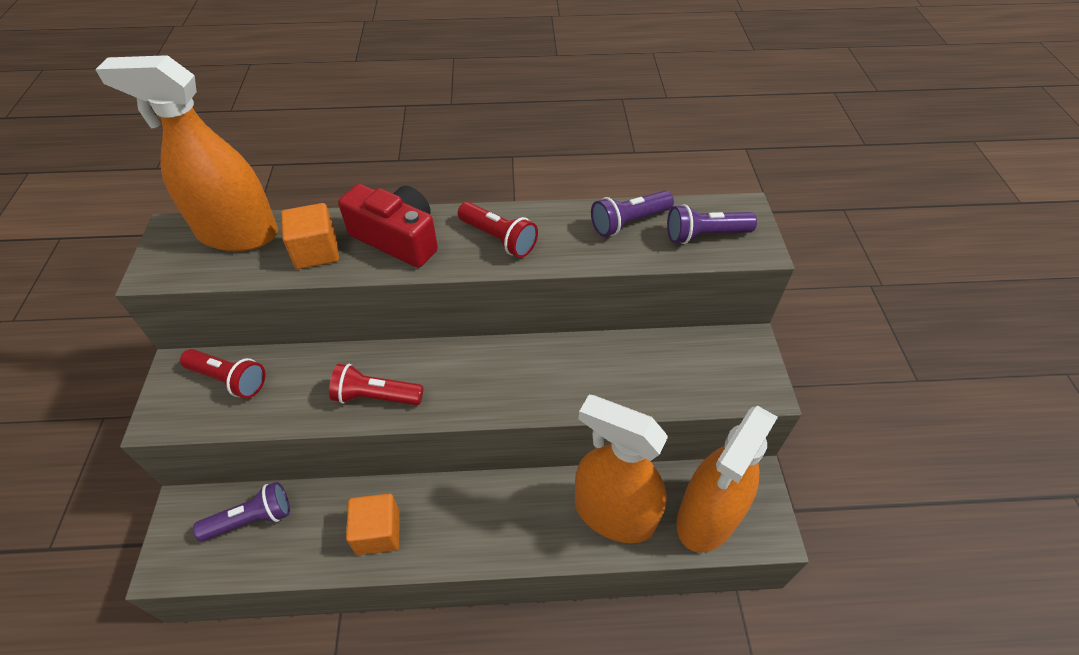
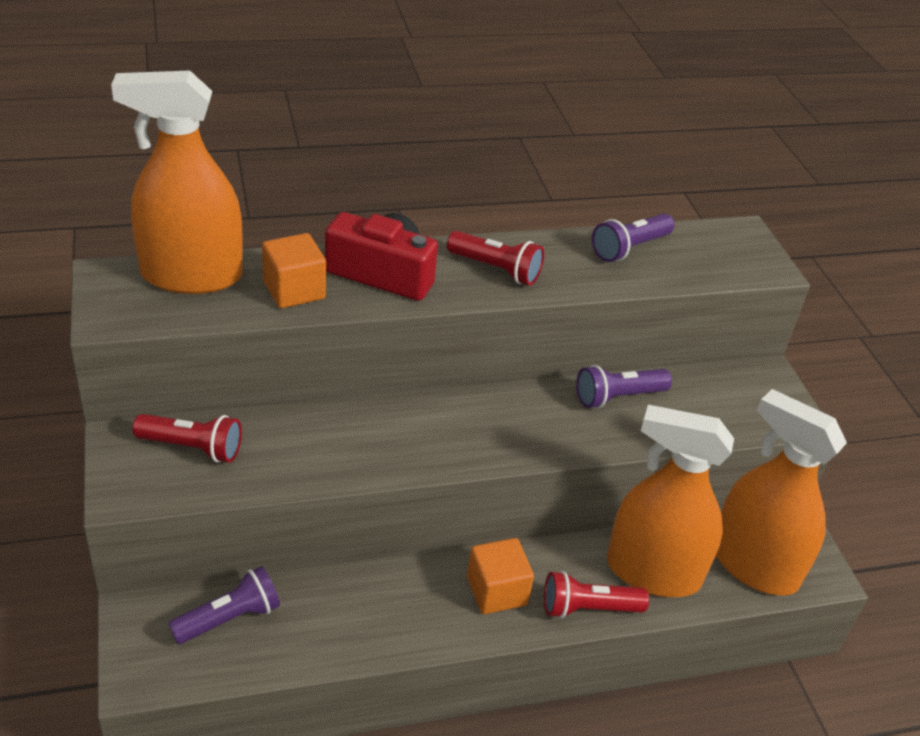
camera: 15 degrees left, 10 degrees down
red flashlight [329,364,423,405] -> red flashlight moved to [544,571,649,619]
orange cube [346,493,399,555] -> orange cube moved to [467,538,534,614]
purple flashlight [667,204,757,244] -> purple flashlight moved to [576,365,672,408]
orange spray bottle [676,406,778,553] -> orange spray bottle turned 105 degrees clockwise [716,389,847,595]

